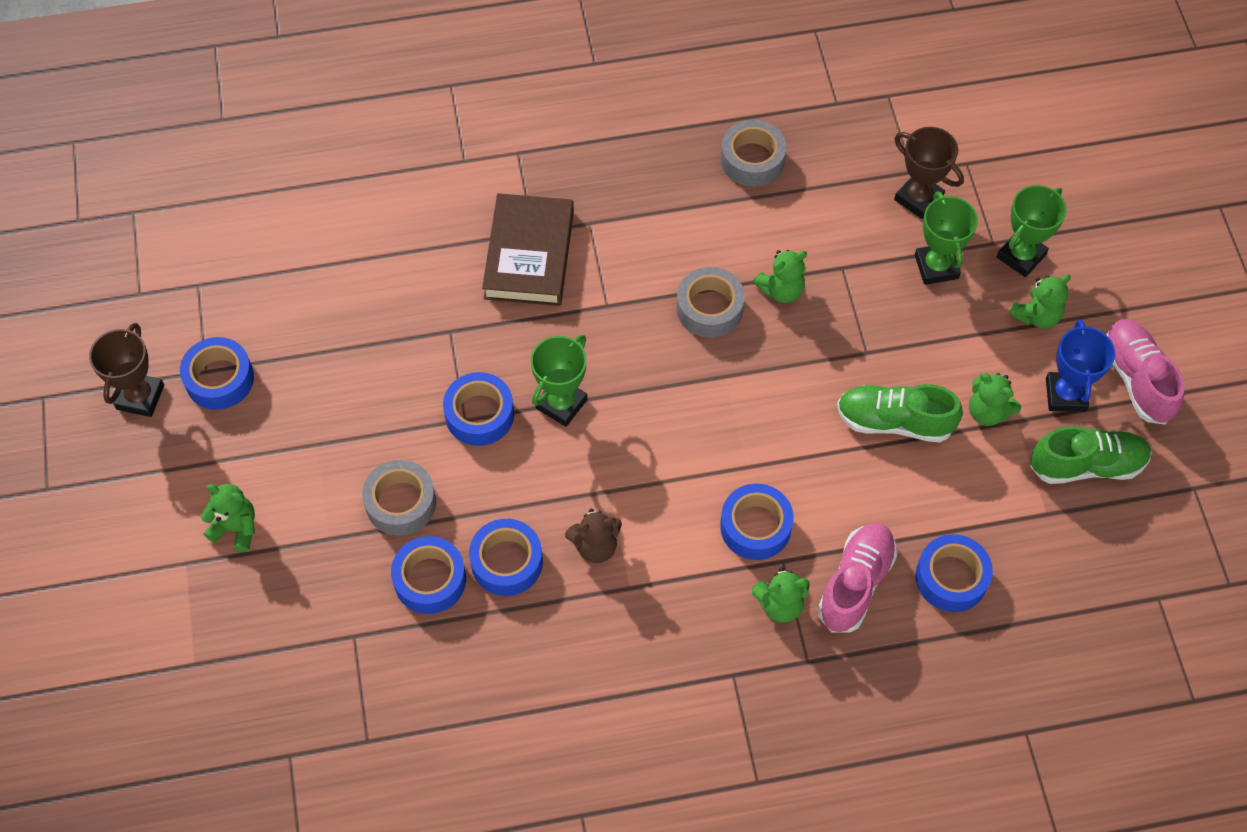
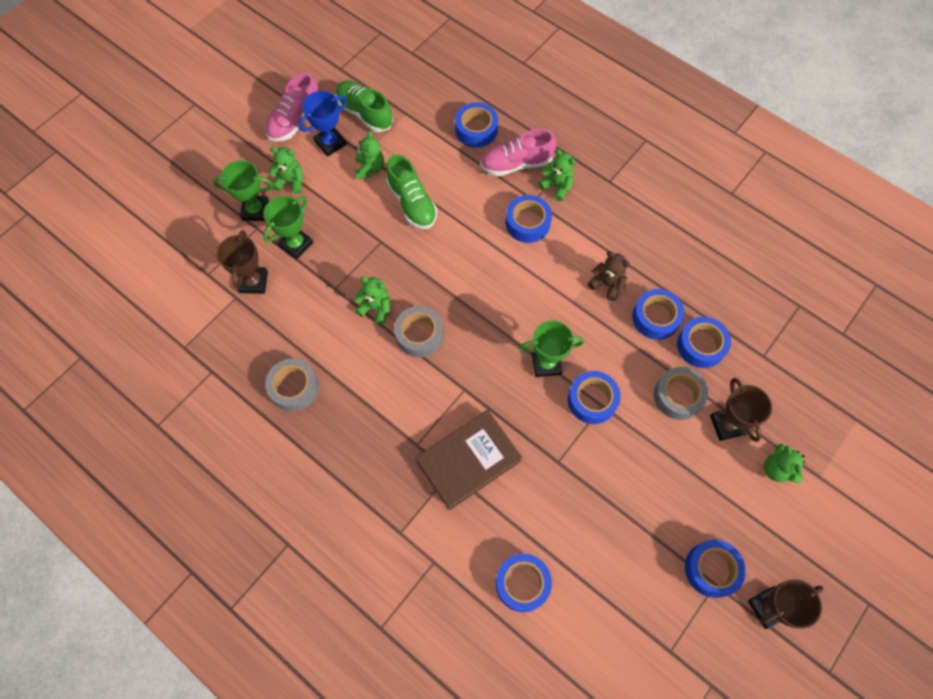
camera: 130 degrees left, 5 degrees up
none -> blue tape [496,554,552,612]
none -> brown trophy [710,378,772,442]

